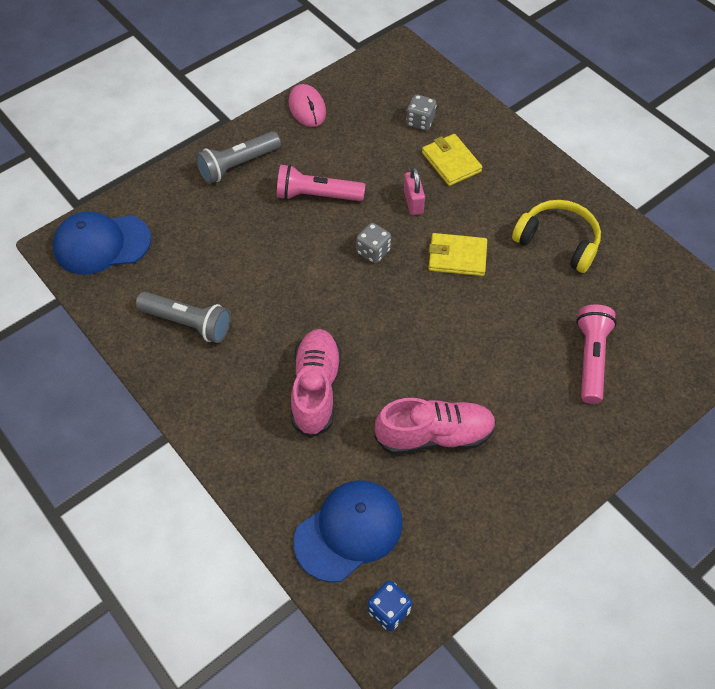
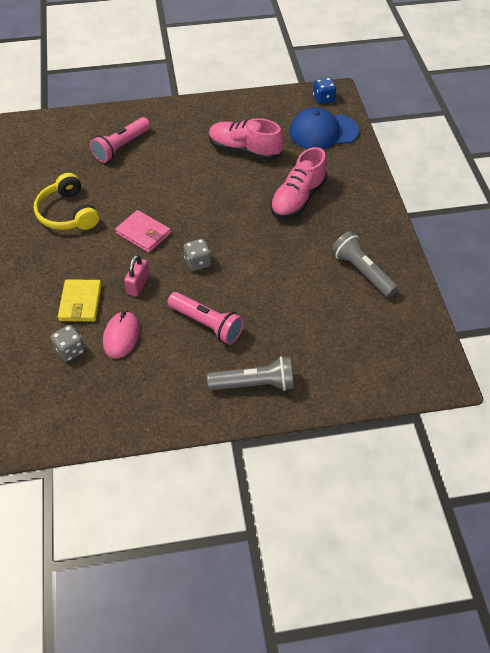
camera: 150 degrees left, 5 degrees down
blue cap [53,212,151,275] -> none
pink mouse [289,84,326,127] -> pink mouse moved to [103,311,140,359]
yellow wallet [428,233,487,276] -> pink wallet [115,210,171,253]

